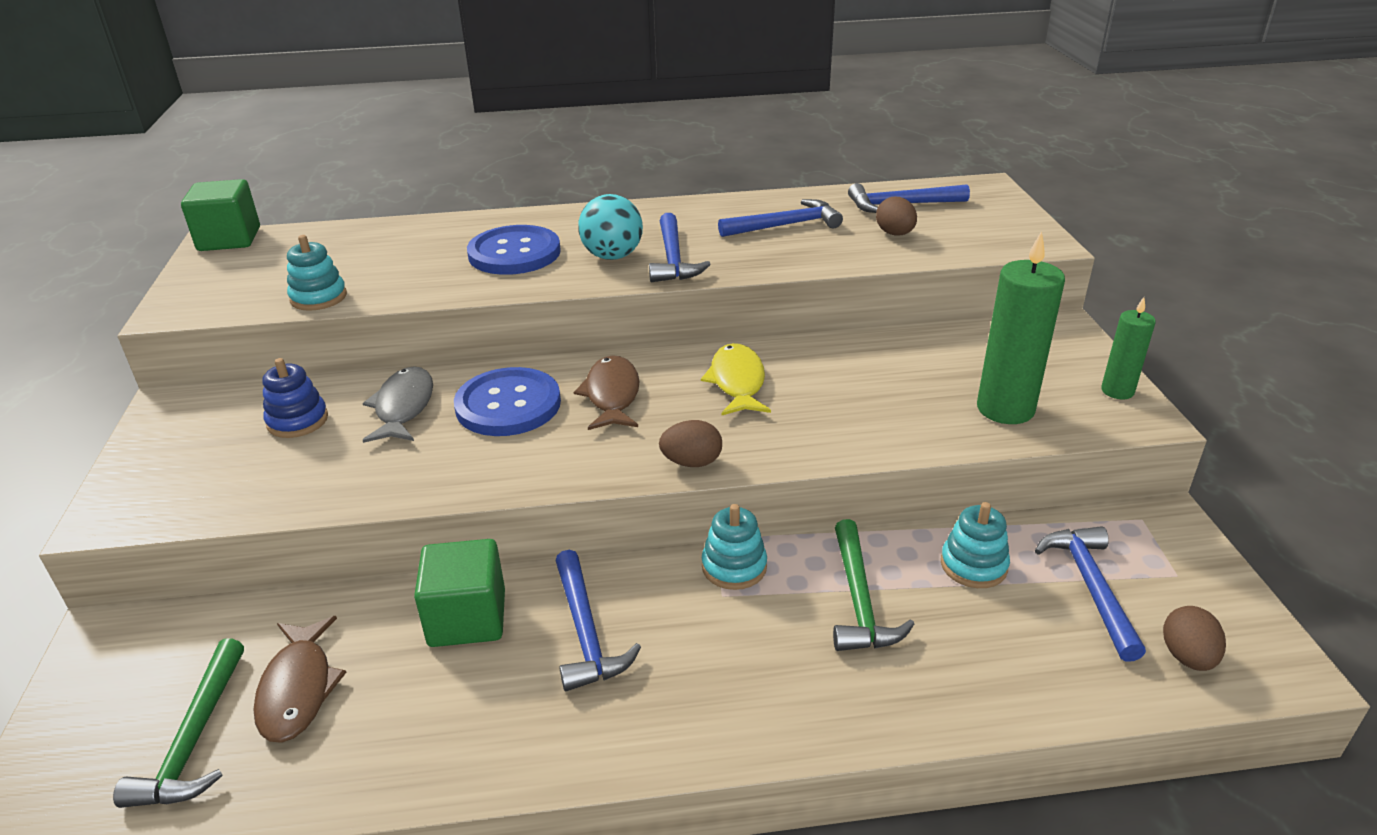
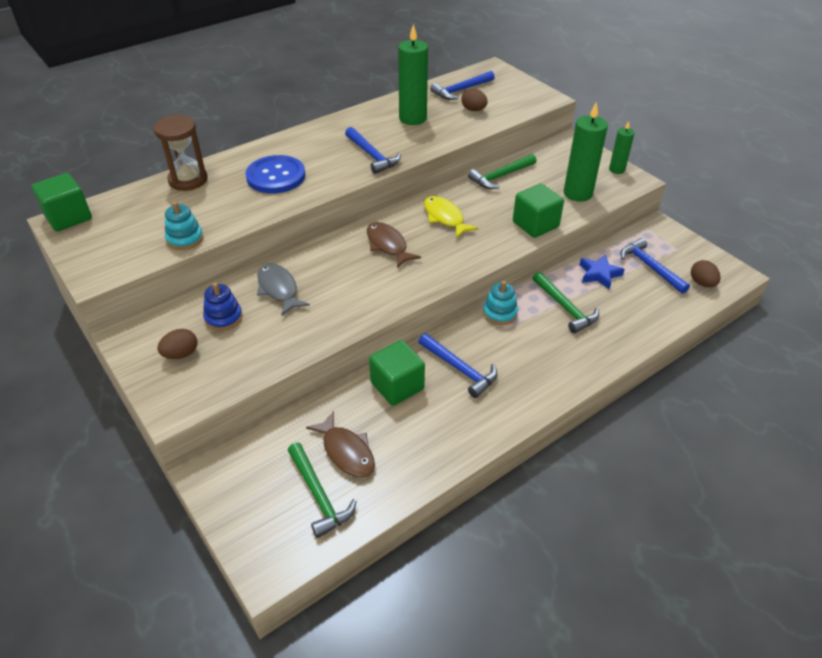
camera: 30 degrees left, 10 degrees up
blue button [454,367,561,436] -> none
turquoise ball [578,194,643,260] -> none
brown egg [659,420,722,467] -> brown egg moved to [157,329,197,359]
blue hammer [718,199,843,237] -> green candle [398,24,428,125]
turquoise stacking toy [941,502,1010,588] -> blue star [579,254,625,290]
none -> brown hourglass [153,115,208,191]
none -> green hammer [468,154,537,189]
none -> green cube [513,183,564,238]

